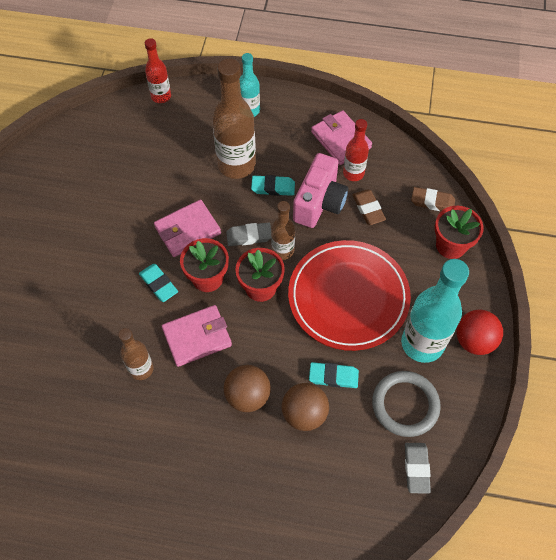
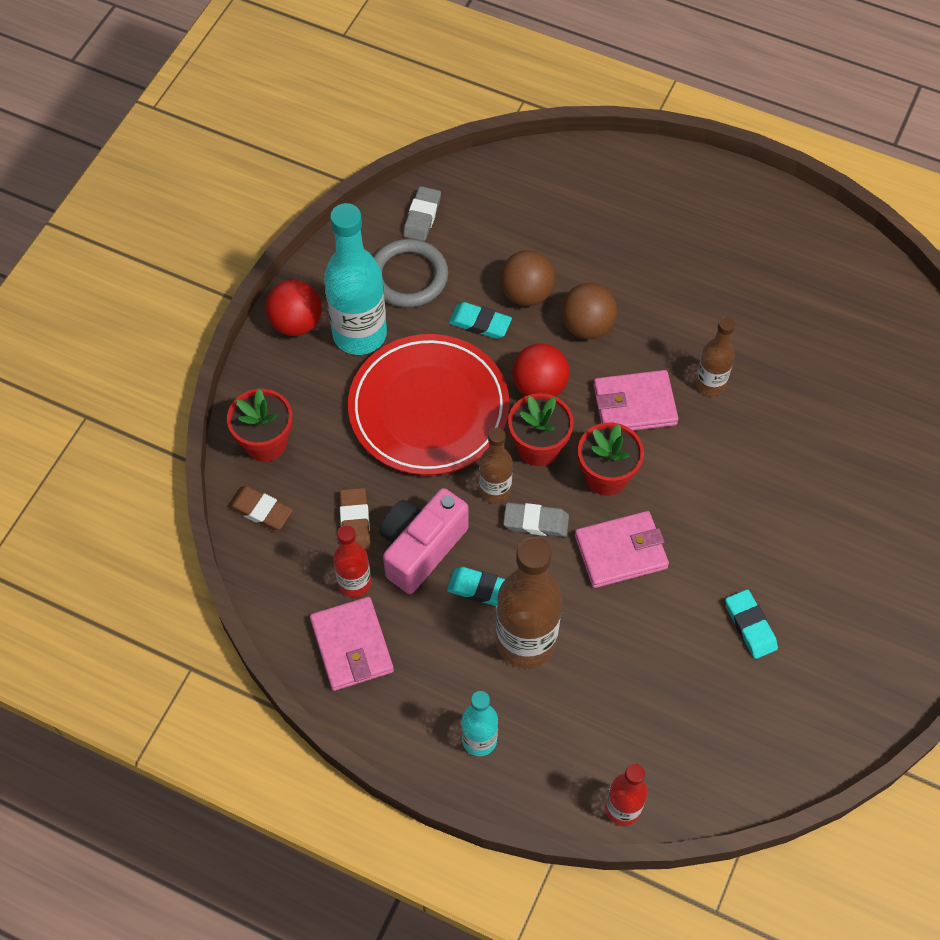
camera: 165 degrees left, 0 degrees up
turquoise eraser [139,264,178,302] -> turquoise eraser moved to [725,589,778,659]
none -> red ball [512,343,569,397]

